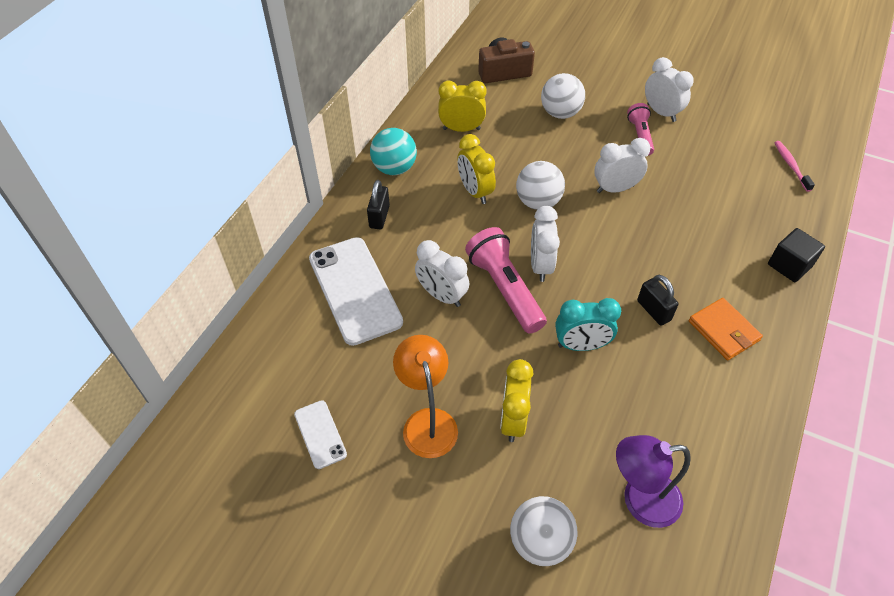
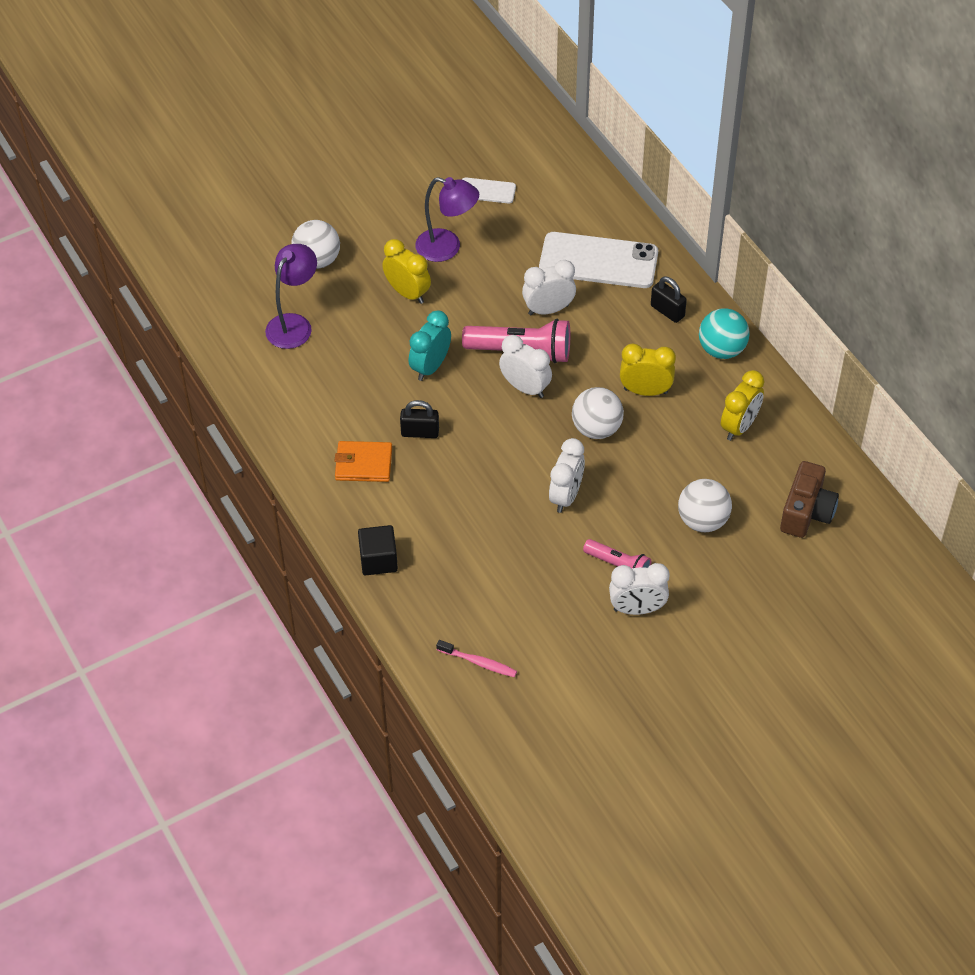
camera: 125 degrees right, 0 degrees up
orange lamp [393,335,458,458] -> purple lamp [415,177,479,262]

